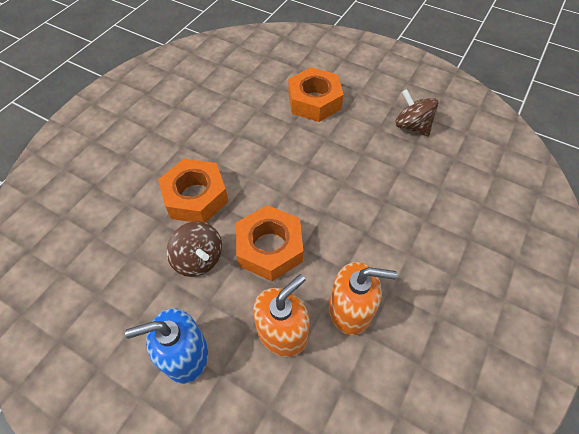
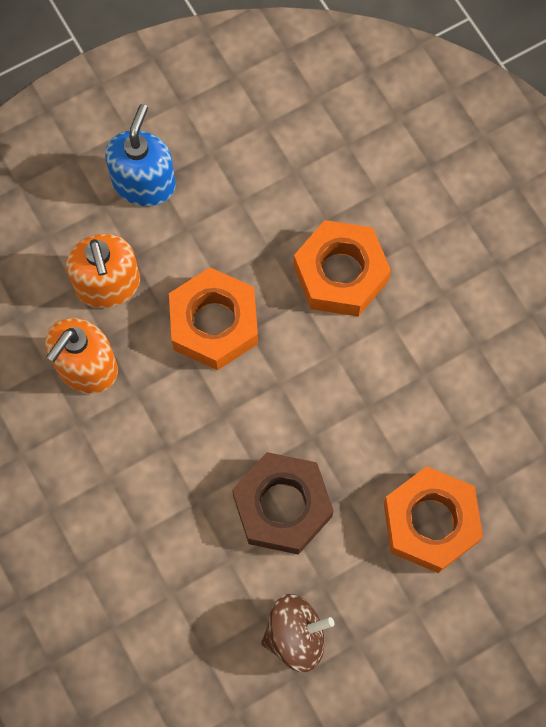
camera: 120 degrees right, 15 degrees up
brown spinning top [166,221,222,277] -> none
none -> brown nut [232,452,334,555]

